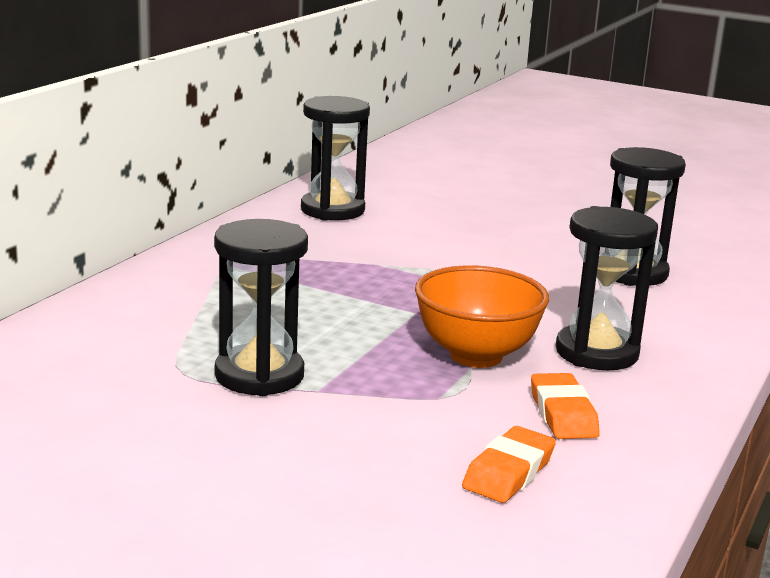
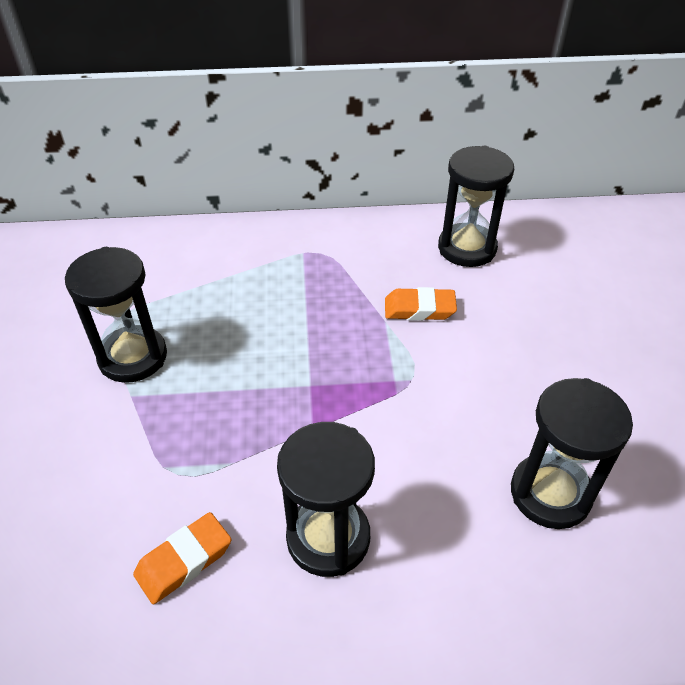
camera: 60 degrees right, 25 degrees up
orange bowl [415,265,549,368] -> none
orange eraser [462,426,556,503] -> orange eraser moved to [385,287,457,321]

